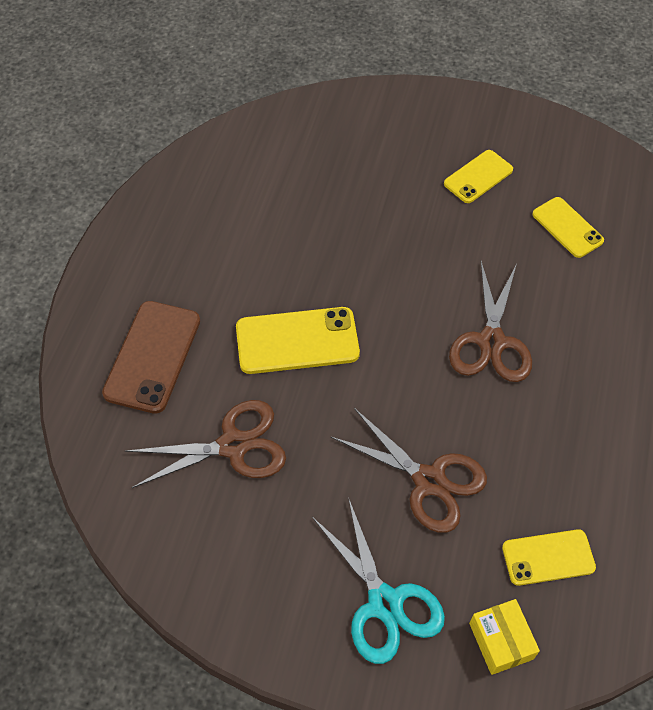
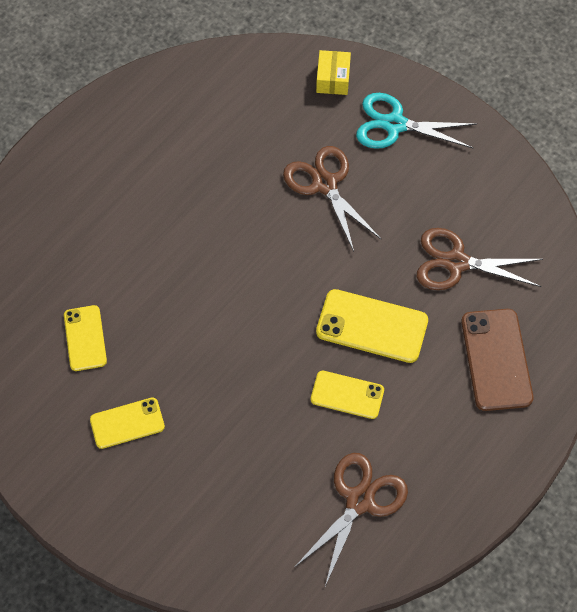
camera: 155 degrees left, 5 degrees up
brown phone [102,301,200,414] -> brown phone turned 45 degrees counterclockwise [461,309,534,411]
turquoise scissors [312,497,445,664] -> turquoise scissors turned 75 degrees counterclockwise [356,93,476,149]
brown scissors [449,261,532,382] -> brown scissors moved to [295,453,408,586]
yellow phone [502,529,596,586] -> yellow phone moved to [311,371,384,419]

